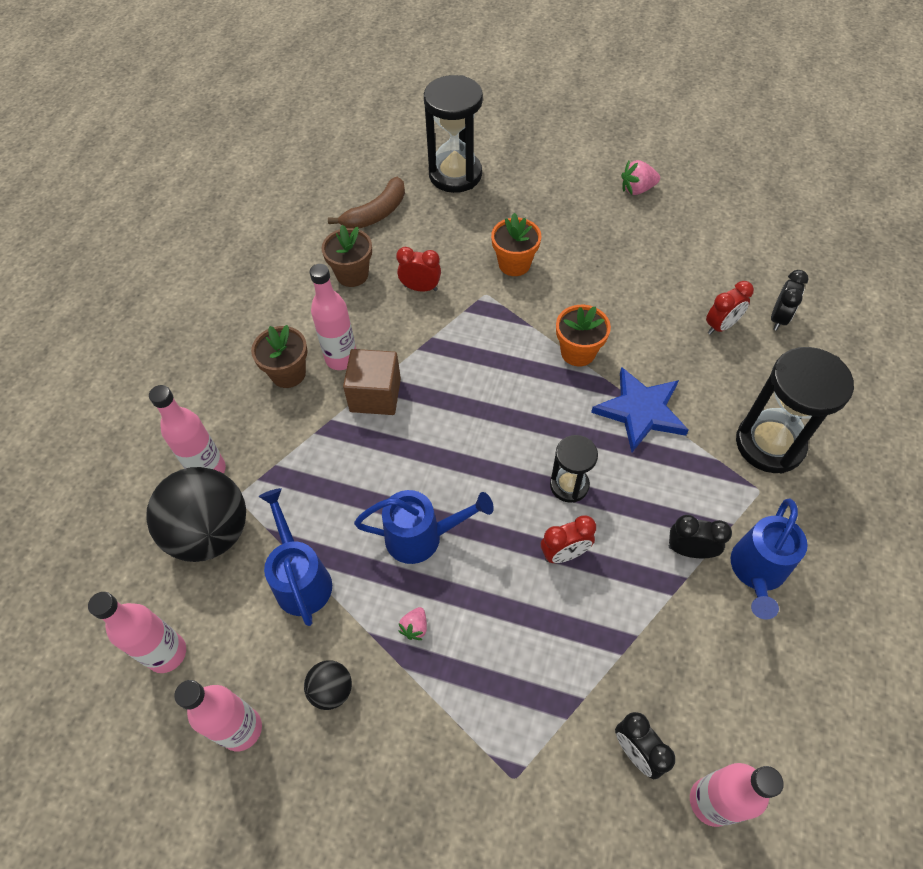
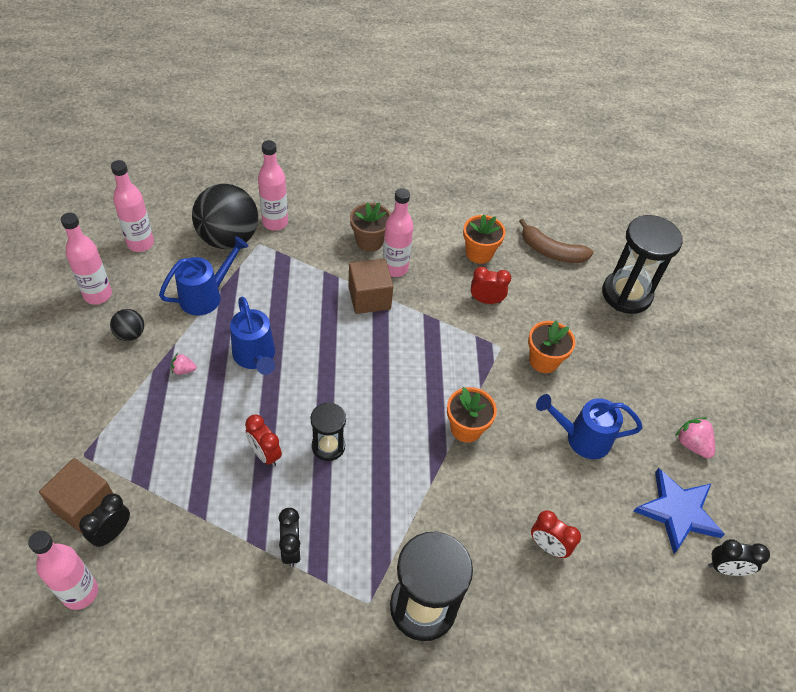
camera: 65 degrees right, 5 degrees down
brown flower pot [322,225,372,287] -> orange flower pot [463,215,506,264]
red clock [396,247,441,292] -> red clock turned 75 degrees counterclockwise [471,267,511,304]
blue star [591,367,689,452] -> blue star moved to [633,468,725,553]
blue watering can [731,498,808,620] -> blue watering can moved to [536,394,643,459]
black clock [771,270,809,331] -> black clock moved to [708,539,770,576]
none -> brown cube [39,458,113,534]

